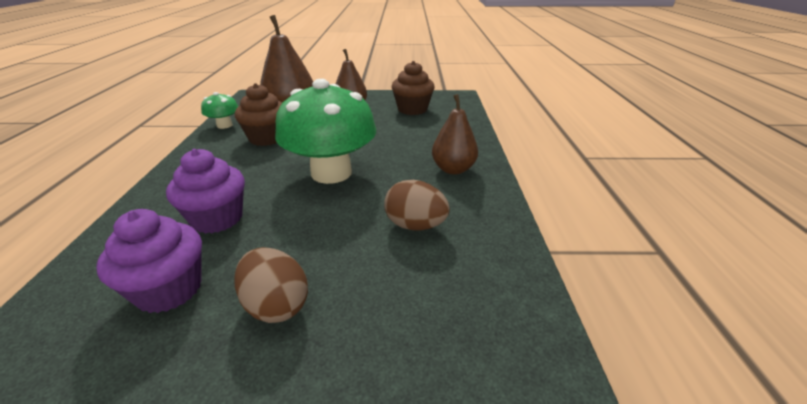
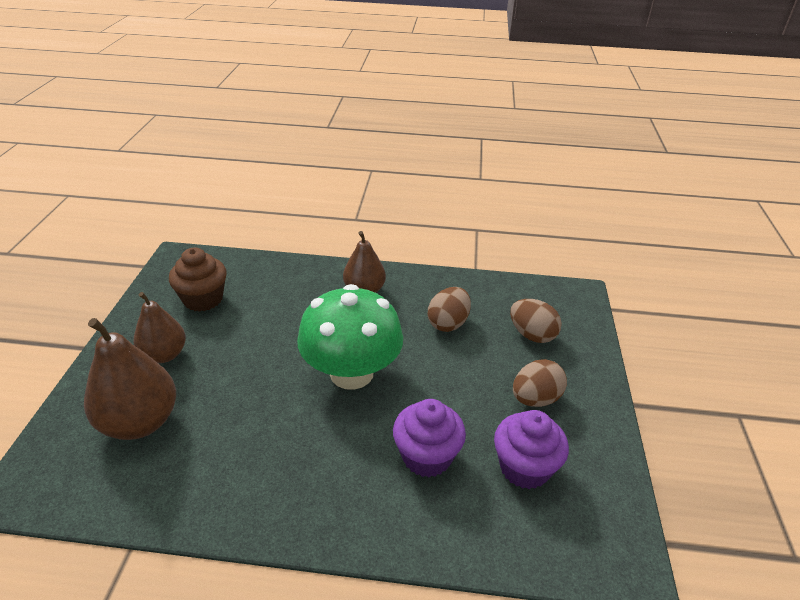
camera: 85 degrees left, 5 degrees up
green mushroom [201,92,238,129] -> none
brown cupcake [235,83,282,146] -> none
none -> brown egg [510,299,562,343]

